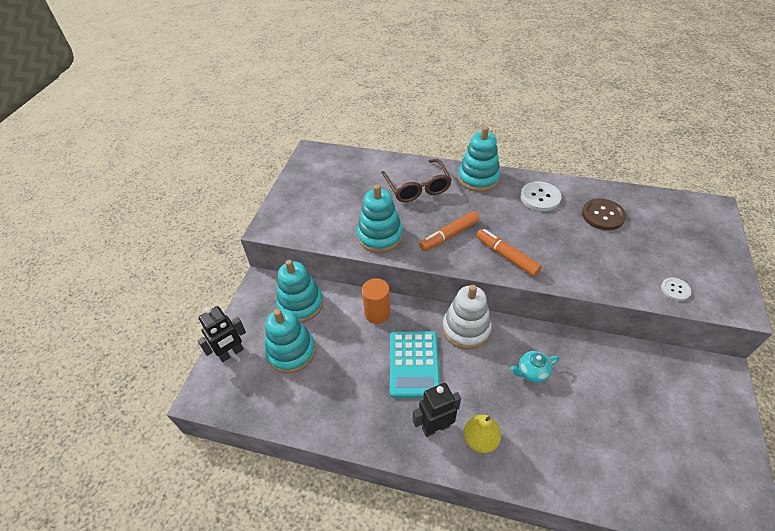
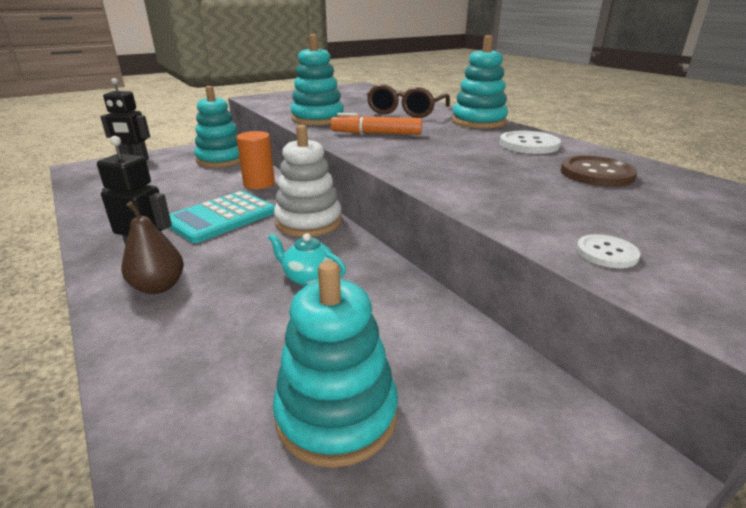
camera: 40 degrees right, 20 degrees down
turquoise stacking toy [265,309,316,373] -> turquoise stacking toy moved to [273,261,398,468]
yellow pear [464,415,501,453] -> brown pear [121,201,184,294]
orange marker [476,229,542,277] -> none

